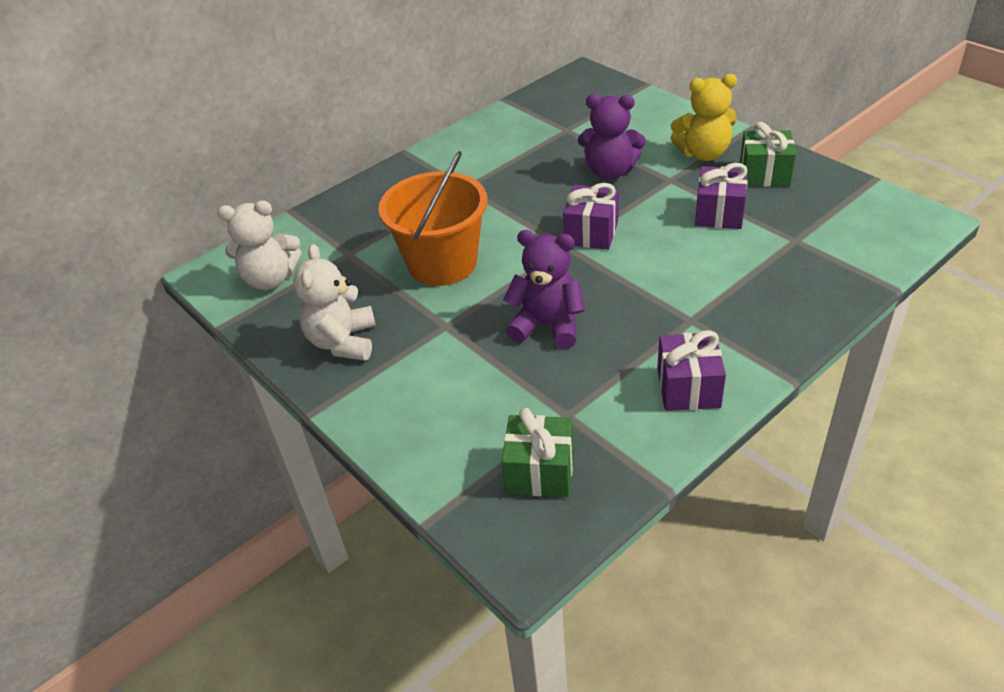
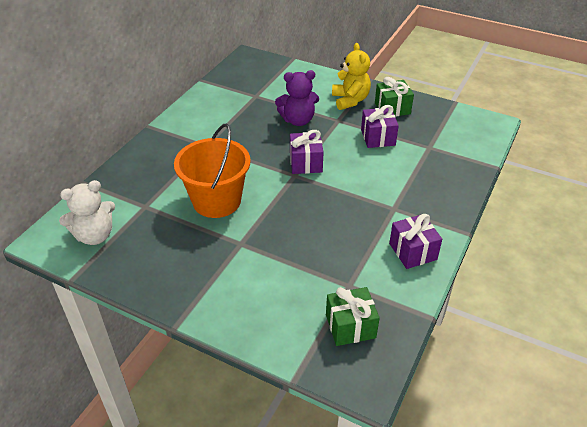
camera: 25 degrees left, 0 degrees up
white teddy bear [293,244,376,361] -> none
purple teddy bear [503,230,585,349] -> none
yellow teddy bear [671,74,737,161] -> yellow teddy bear turned 75 degrees counterclockwise [332,43,371,110]

